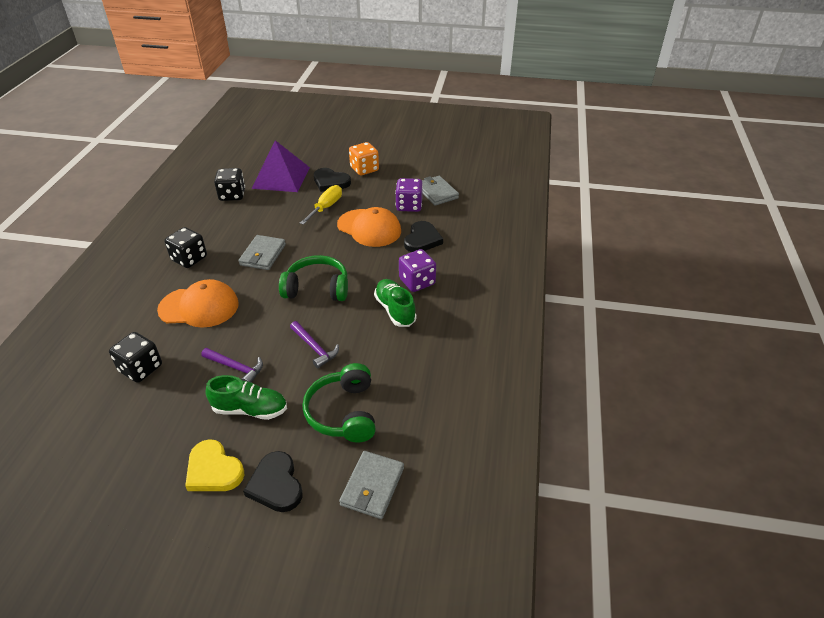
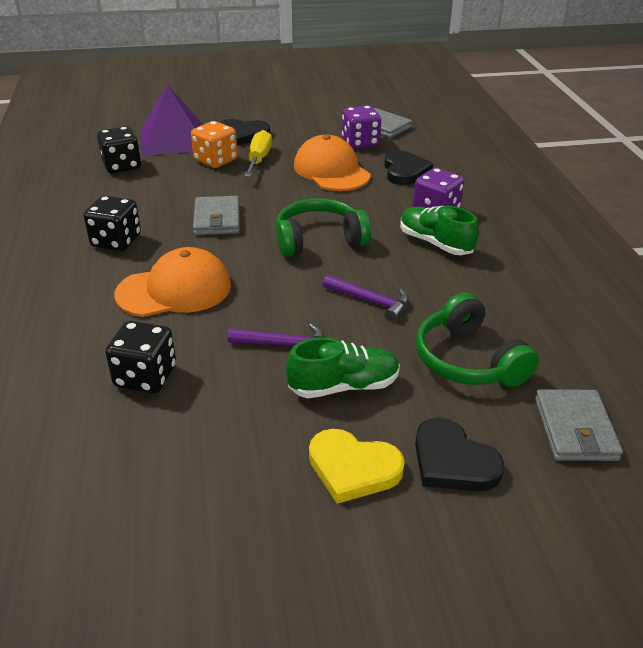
camera: 20 degrees left, 5 degrees down
orange cap [337,207,401,247] -> orange cap turned 135 degrees counterclockwise [294,135,371,191]
orange dice [349,142,379,175] -> orange dice moved to [191,121,237,168]

